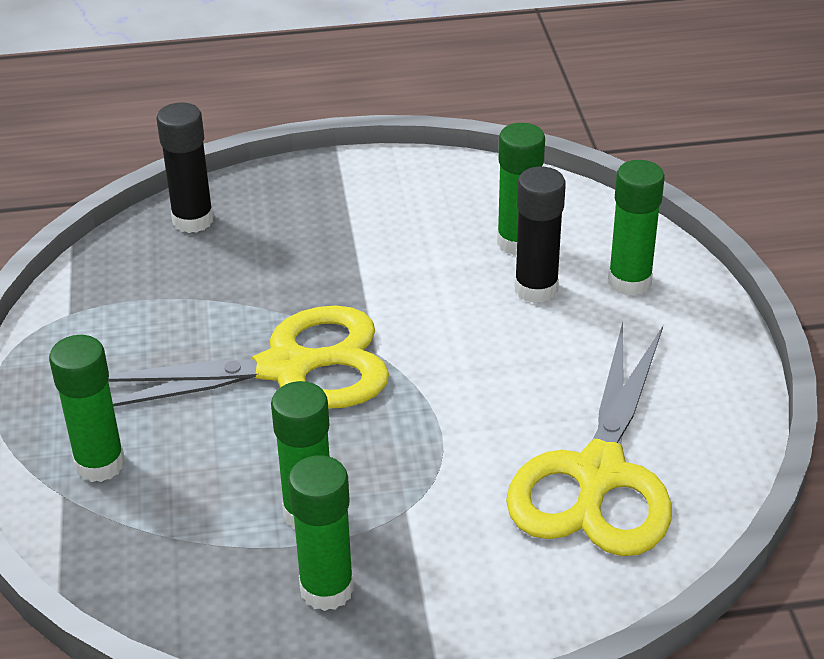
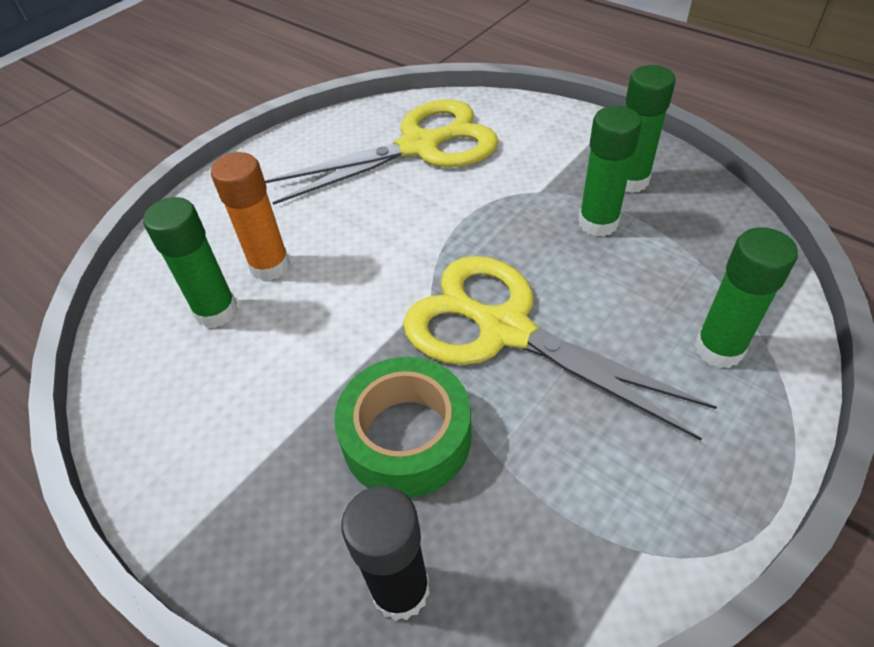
camera: 130 degrees left, 10 degrees up
black glue stick [514,167,566,303] -> orange glue stick [211,152,290,281]
green glue stick [608,160,665,296] -> none
none -> green tape [335,357,471,498]

